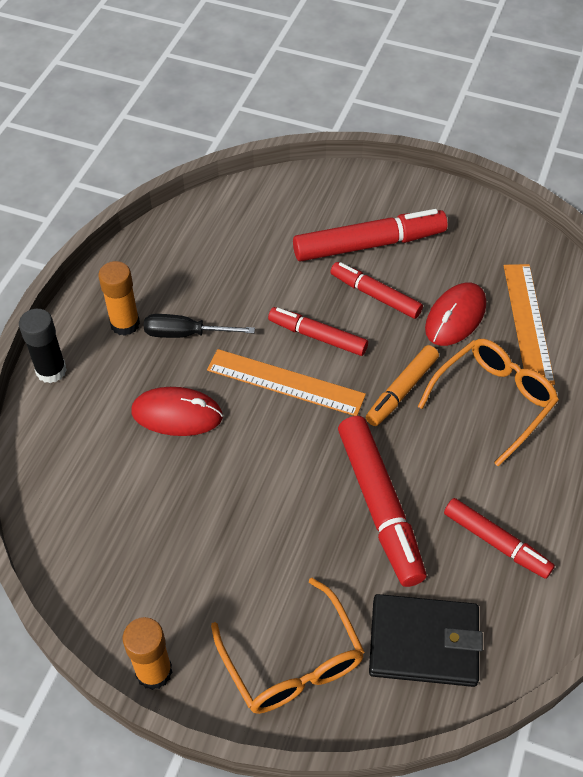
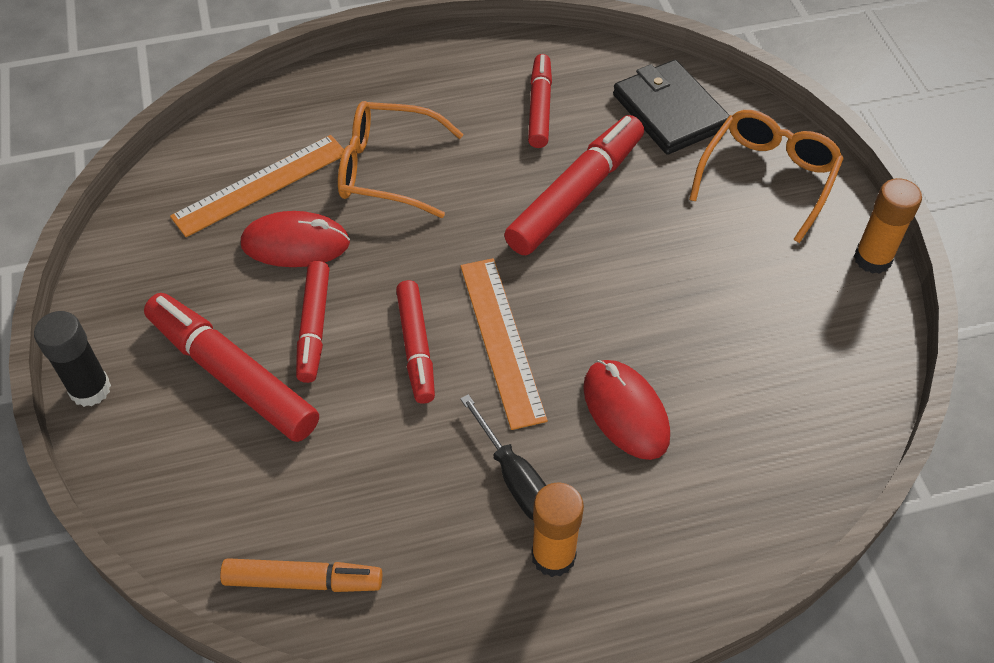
camera: 125 degrees left, 0 degrees up
black glue stick [19,309,67,383] -> black glue stick moved to [34,311,111,407]
orange marker [366,345,439,426] -> orange marker moved to [220,558,382,592]

